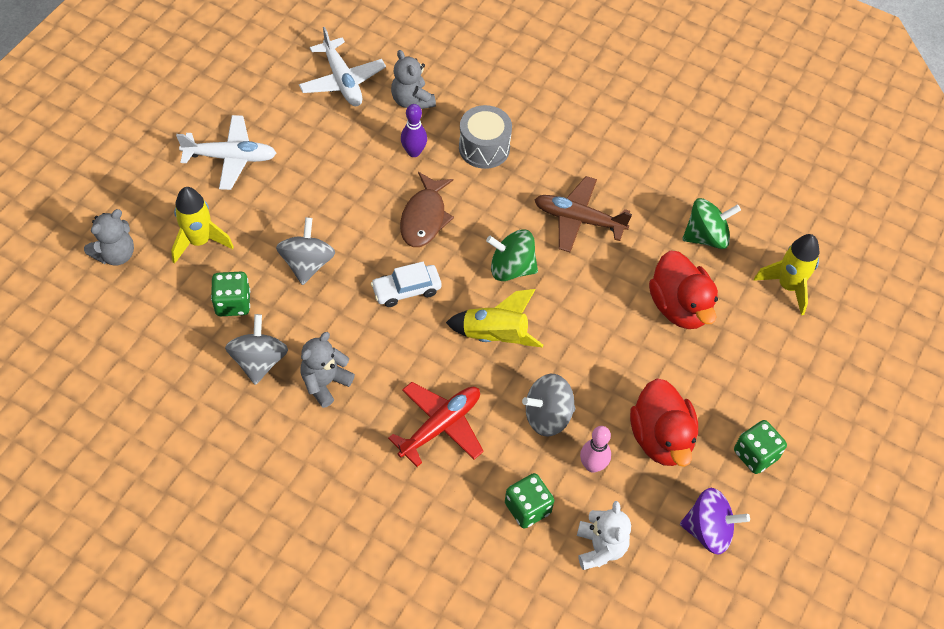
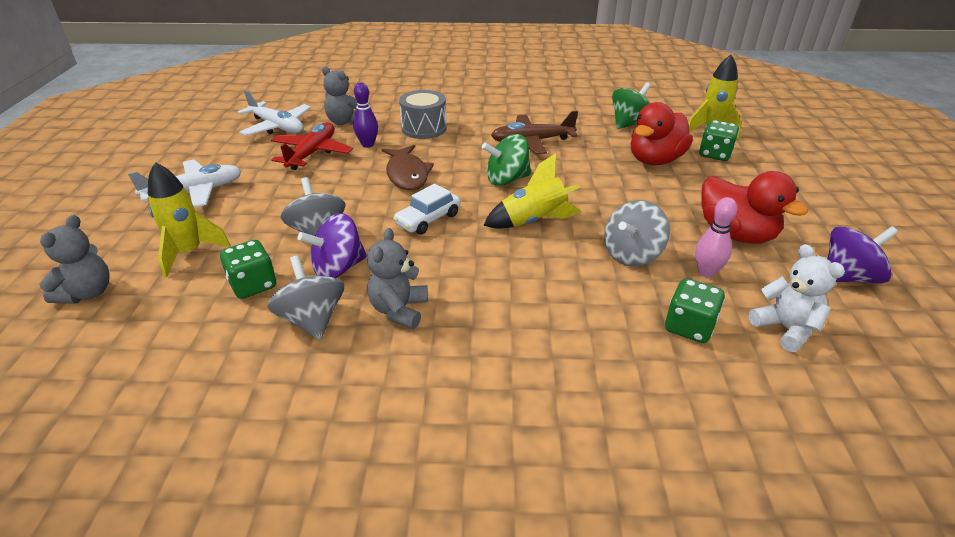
camera: 25 degrees left, 20 degrees down
red plane [388,382,484,467] -> red plane moved to [271,122,353,170]
red duck [649,251,718,329] -> red duck turned 90 degrees clockwise [631,102,693,166]
green dice [734,420,787,474] -> green dice moved to [699,120,739,161]
none -> purple spinning top [298,213,367,278]

